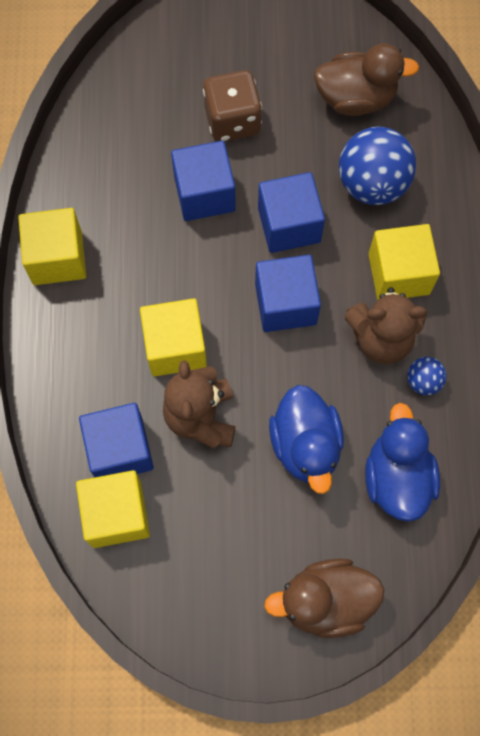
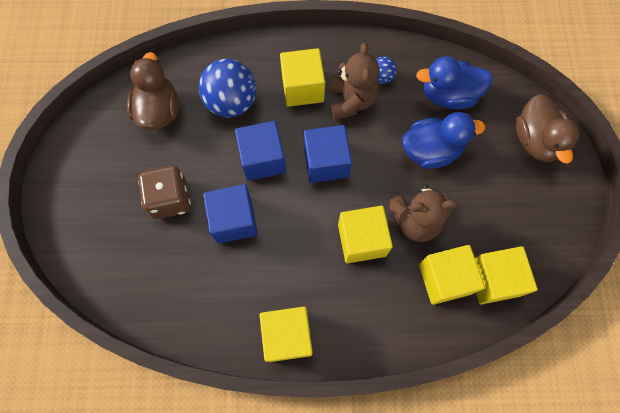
camera: 90 degrees left, 0 degrees up
blue cube [79,403,154,477] -> yellow cube [419,245,485,305]

